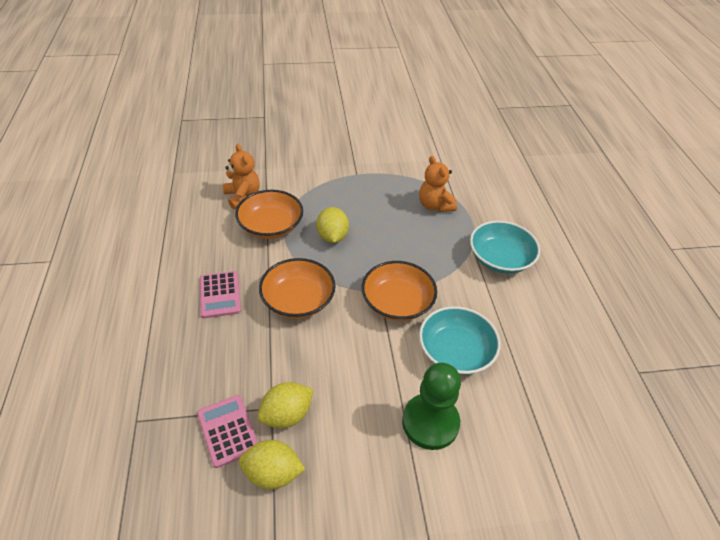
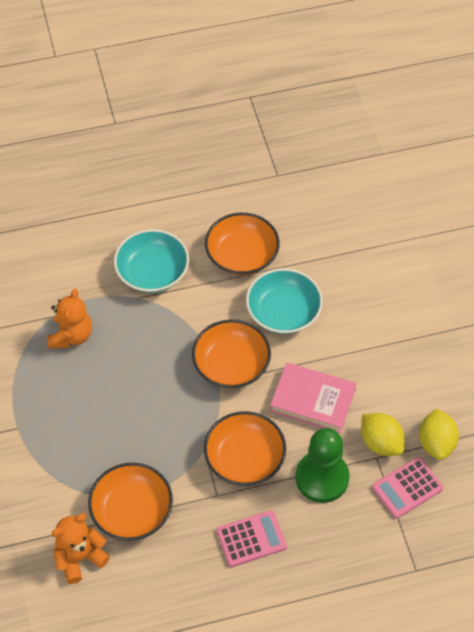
camera: 95 degrees left, 10 degrees up
yellow lemon [316,207,349,243] -> none
green pawn [402,363,461,450] -> green pawn moved to [296,428,349,503]
orange teddy bear [419,156,457,212] -> orange teddy bear turned 45 degrees counterclockwise [47,288,92,348]
none -> orange bowl [205,213,280,275]
none -> pink book [270,363,356,433]

